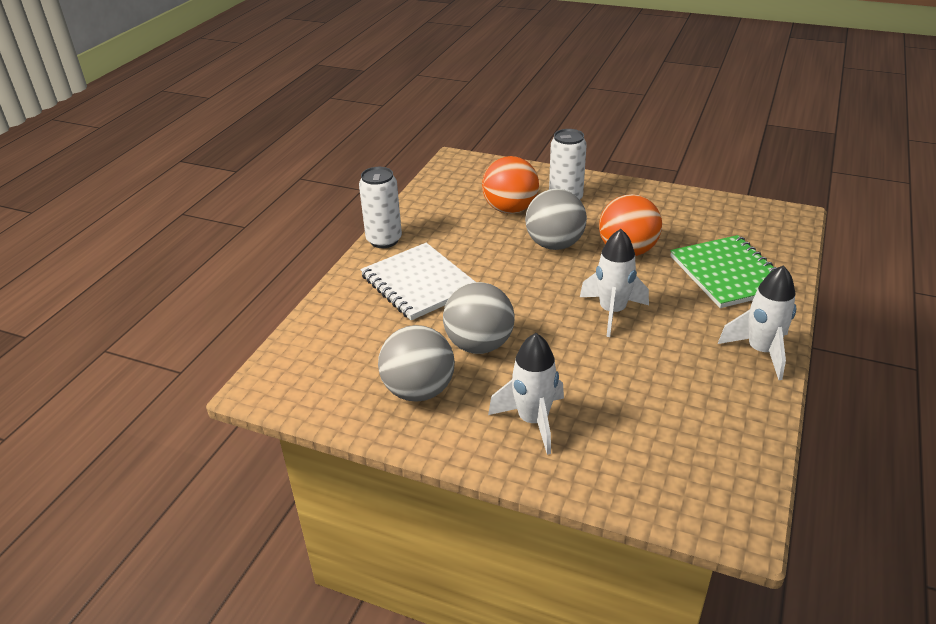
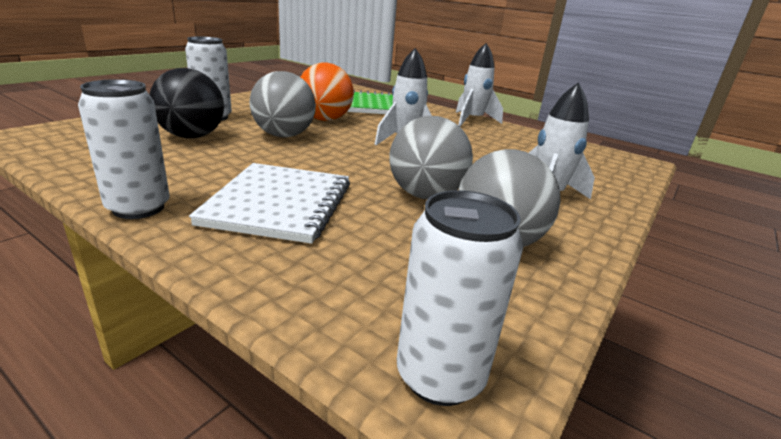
camera: 80 degrees left, 10 degrees down
white notebook [360,243,475,320] -> white notebook turned 60 degrees counterclockwise [189,163,350,244]
orange ball [482,156,539,214] -> black ball [149,68,224,138]
none -> white can [397,190,523,406]

